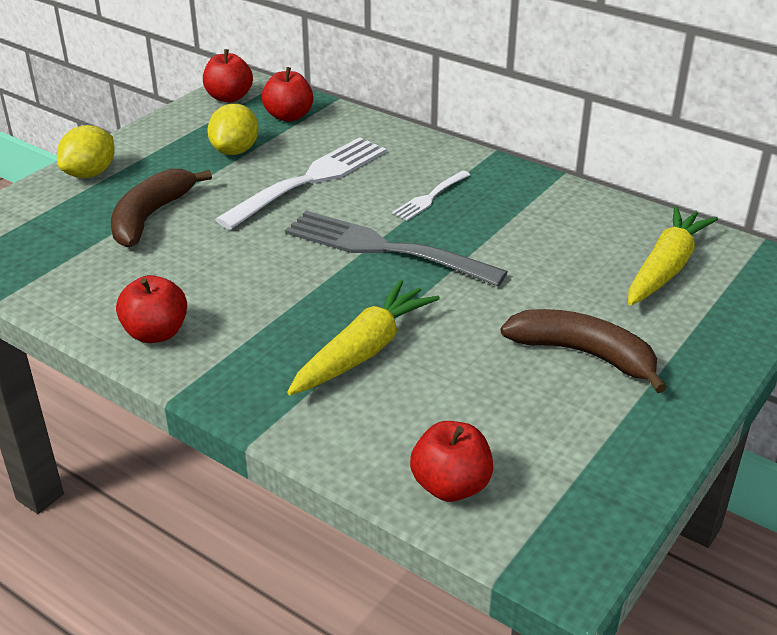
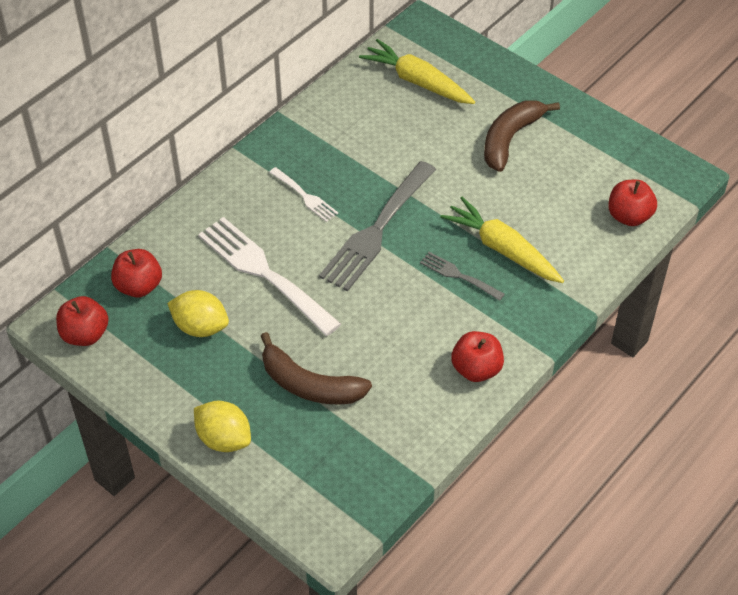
camera: 85 degrees left, 15 degrees up
none -> grey fork [420,252,505,301]

